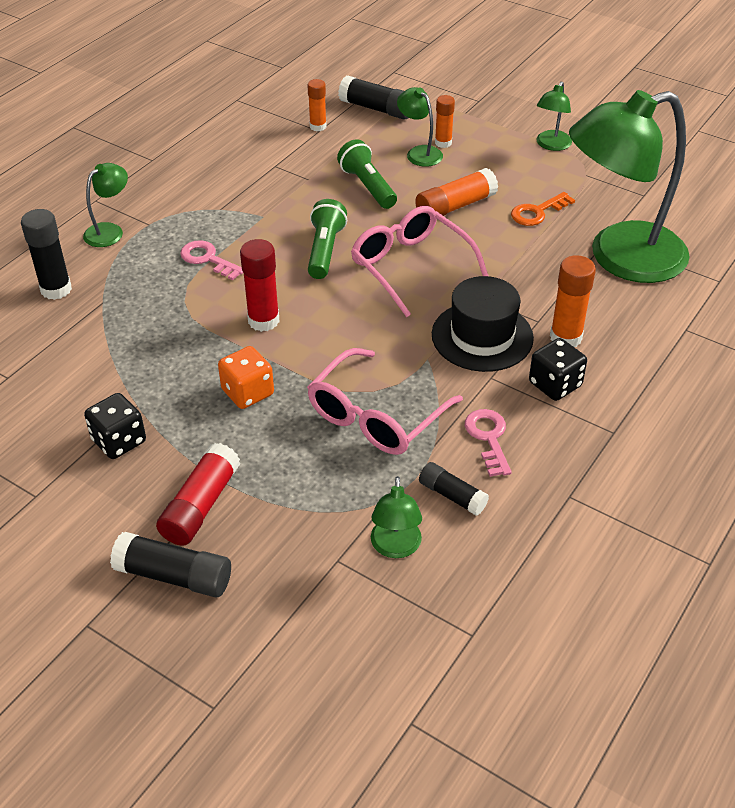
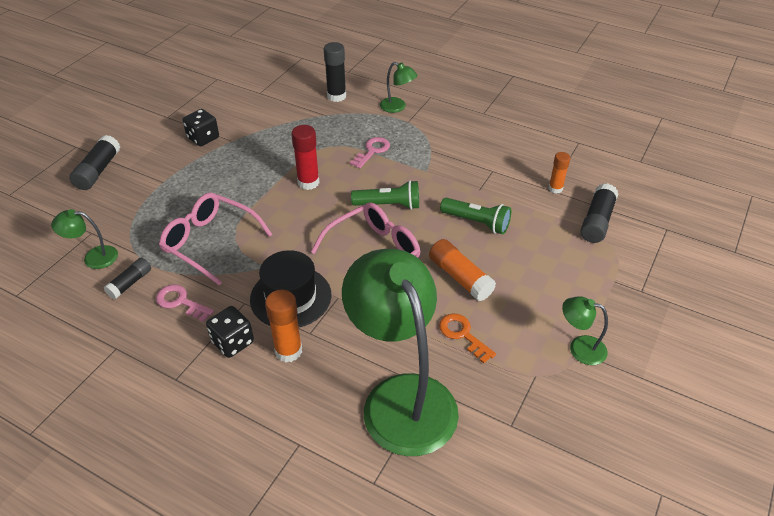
camera: 85 degrees right, 0 degrees up
red glue stick [156,443,240,546] -> none
orange dice [218,346,274,409] -> none
green flashlight [337,139,397,209] -> green flashlight turned 60 degrees clockwise [440,198,511,234]
green lamp [397,87,443,167] -> none
orange glue stick [435,95,455,148] -> none
pink key [465,409,512,477] -> pink key turned 135 degrees counterclockwise [156,284,214,322]

